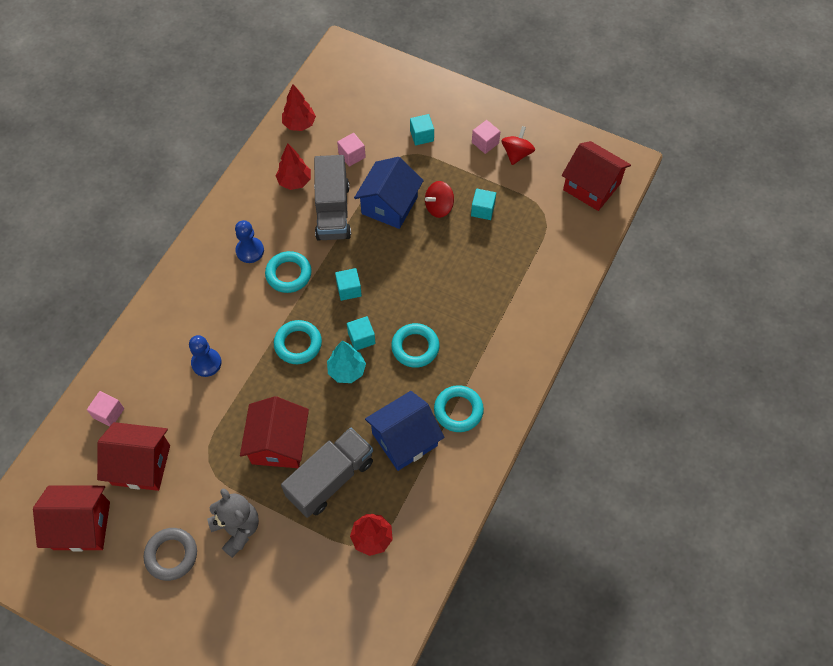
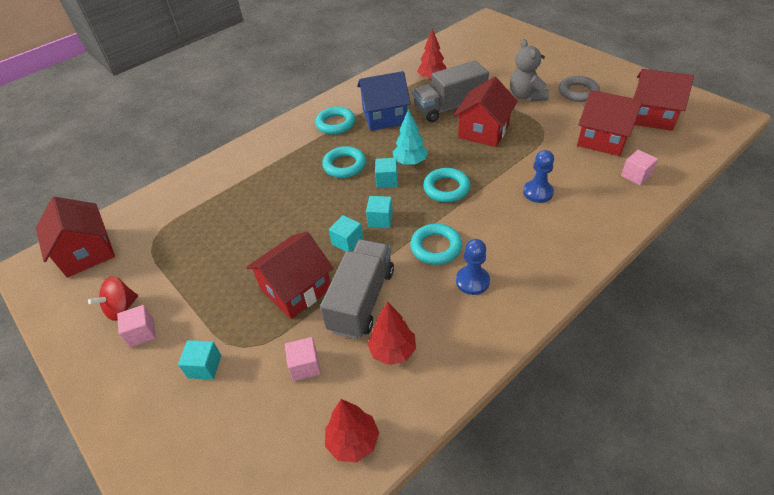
camera: 155 degrees left, 15 degrees down
blue house [354,157,424,229] -> red house [246,232,334,319]
red spinning top [425,181,454,218] -> none
turquoise cube [471,188,496,220] -> turquoise cube moved to [329,215,363,252]

